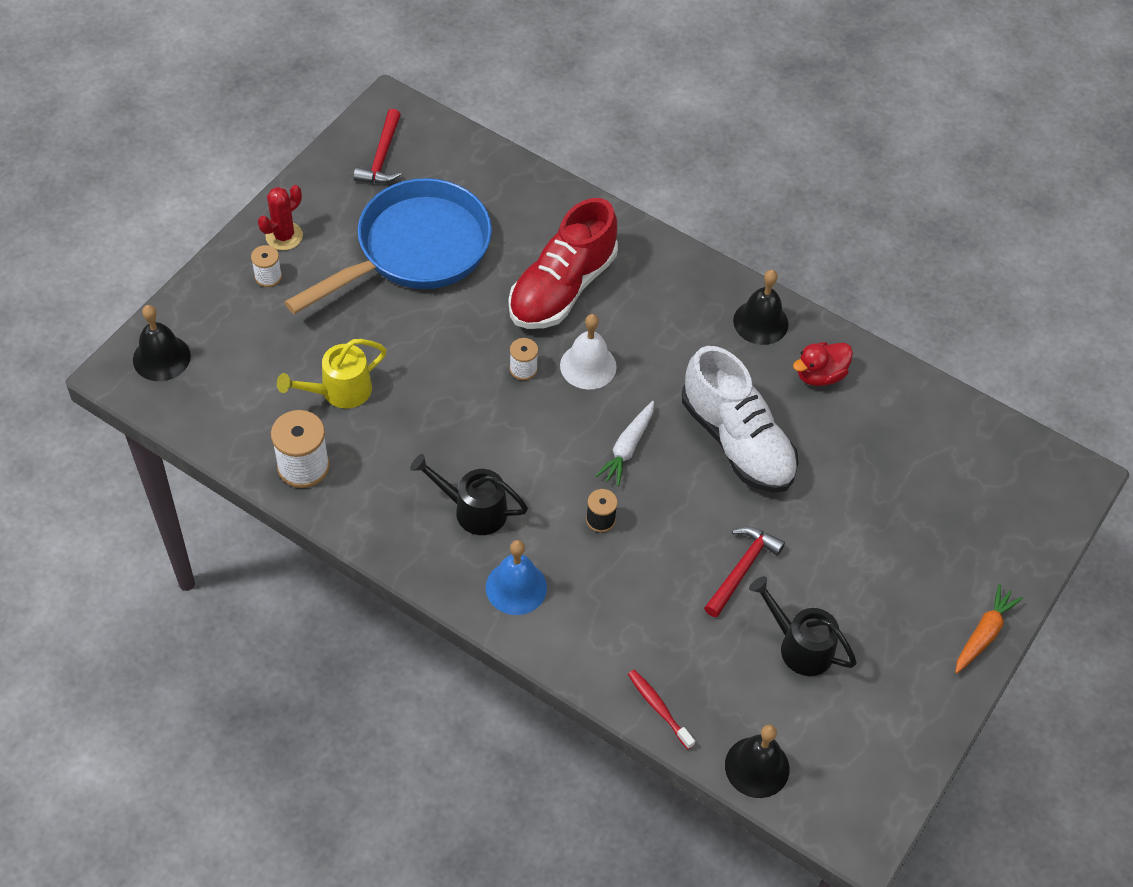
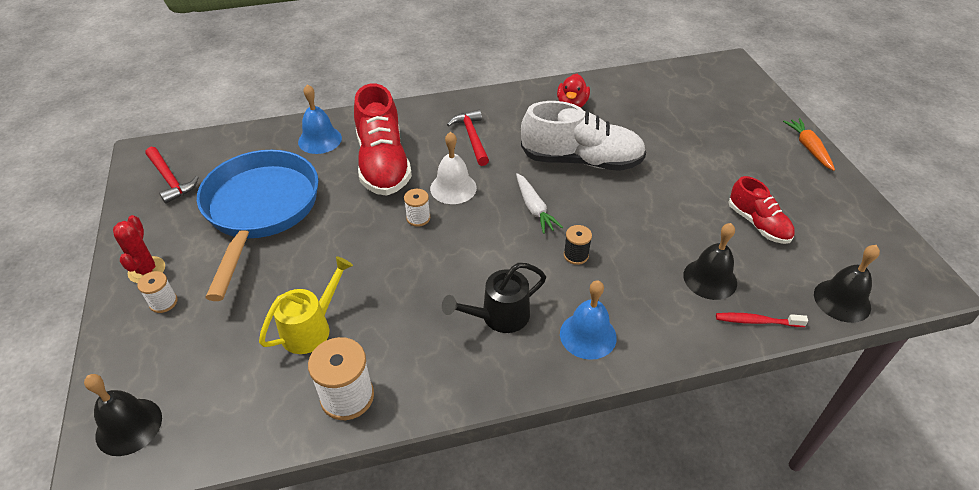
camera: 45 degrees left, 10 degrees down
yellow watering can [277,339,387,408] -> yellow watering can turned 150 degrees counterclockwise [259,256,353,354]
red hammer [704,527,785,617] -> red hammer moved to [447,110,489,166]
black bell [733,270,788,345] -> black bell moved to [683,223,737,300]
black watering can [749,576,857,676] -> red shoe [728,176,795,244]
none -> blue bell [298,84,342,154]

